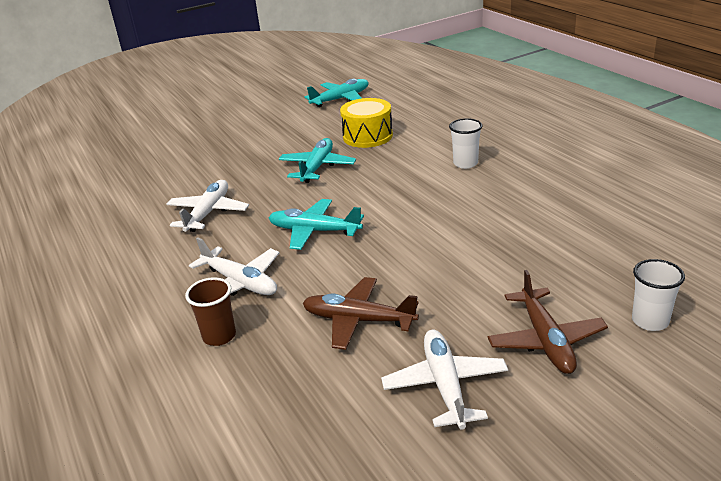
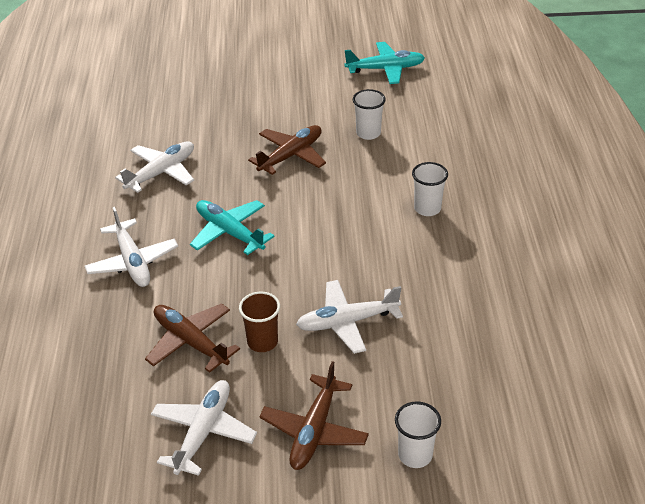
camera: 25 degrees right, 10 degrees up
brown cup [185,277,236,346] -> brown cup moved to [239,292,280,352]
turquoise plane [279,138,356,183] -> brown plane [248,125,326,175]
yellow drum [340,98,393,148] -> white cup [353,89,386,140]
none -> white plane [296,280,403,354]

